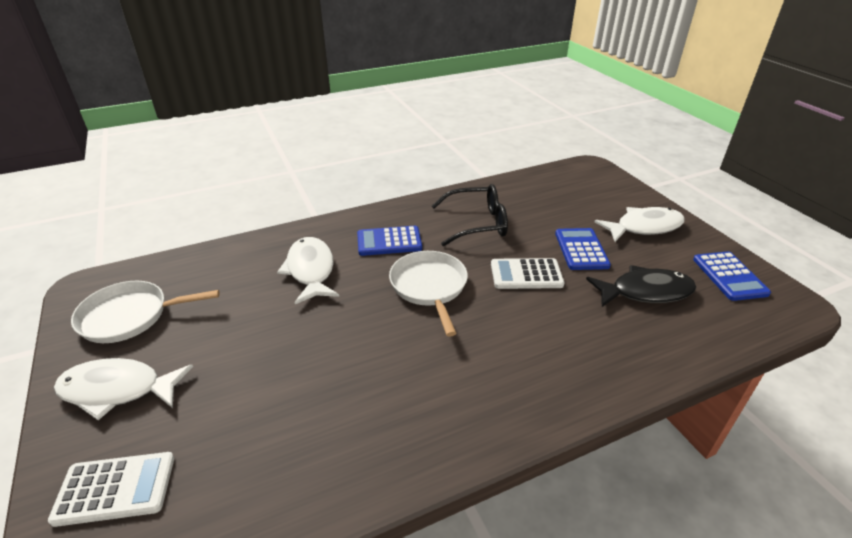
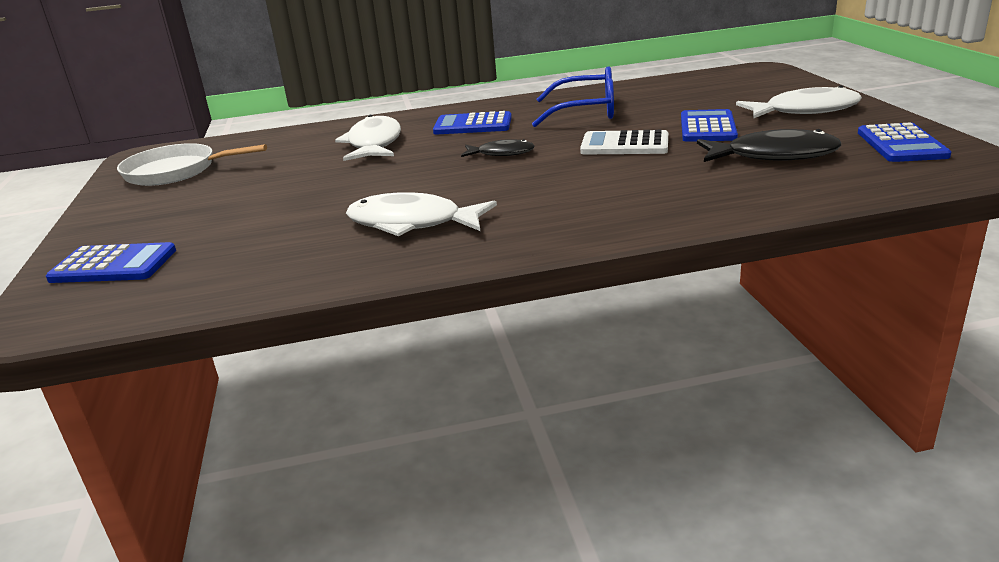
camera: 15 degrees right, 10 degrees down
white calculator [48,452,174,527] -> blue calculator [46,242,176,283]
white fish [54,358,193,420] -> white fish moved to [346,192,497,236]
white pan [389,251,468,337] -> black fish [461,139,535,157]
black glasses [432,184,508,246] -> blue glasses [532,66,614,127]

